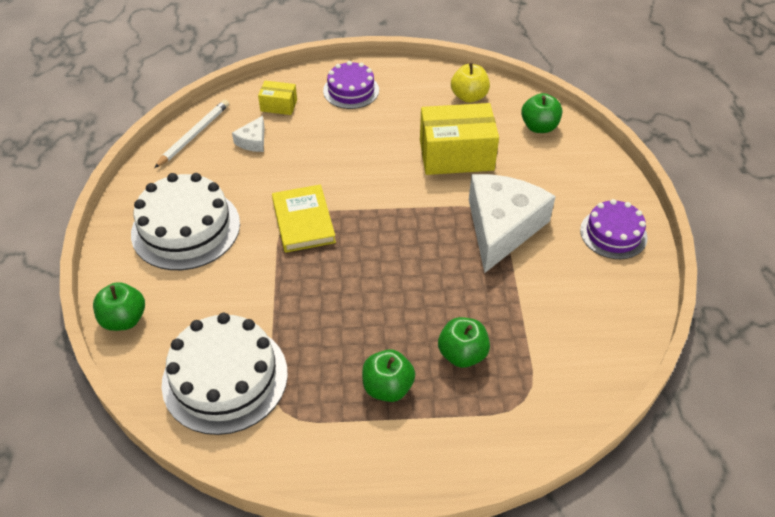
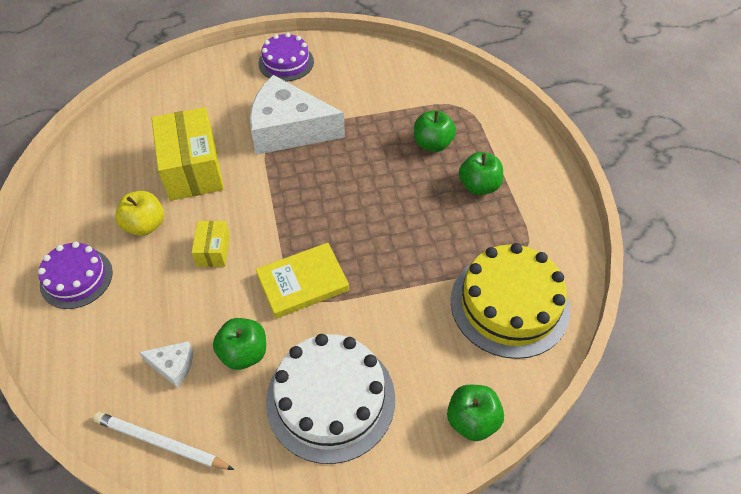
camera: 100 degrees left, 5 degrees up
white cake [161,313,288,435] -> yellow cake [451,243,570,359]
yellow box [258,81,297,115] -> yellow box moved to [191,221,230,267]
yellow apple [451,63,490,103] -> yellow apple moved to [115,191,164,236]
green apple [521,93,562,133] -> green apple moved to [213,318,266,370]

